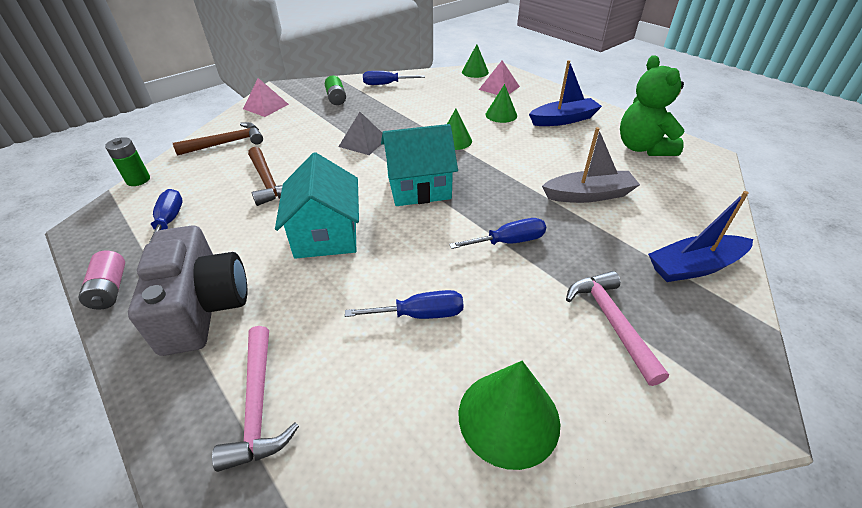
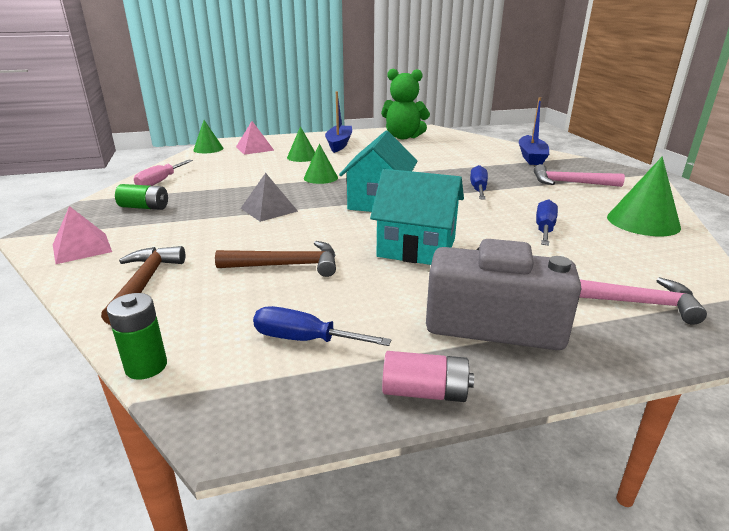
camera: 65 degrees left, 15 degrees down
blue screwdriver [363,71,425,85] -> pink screwdriver [134,160,193,186]
grey boat [542,127,640,203] -> none

